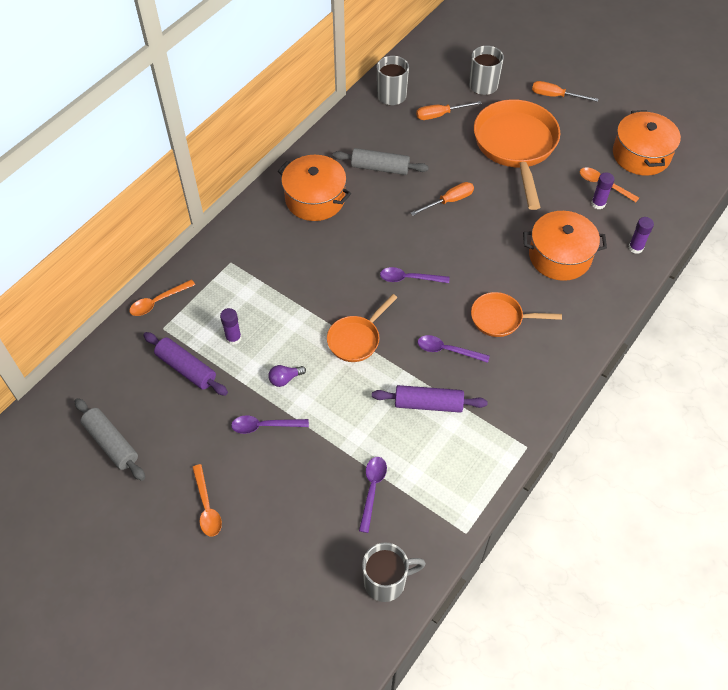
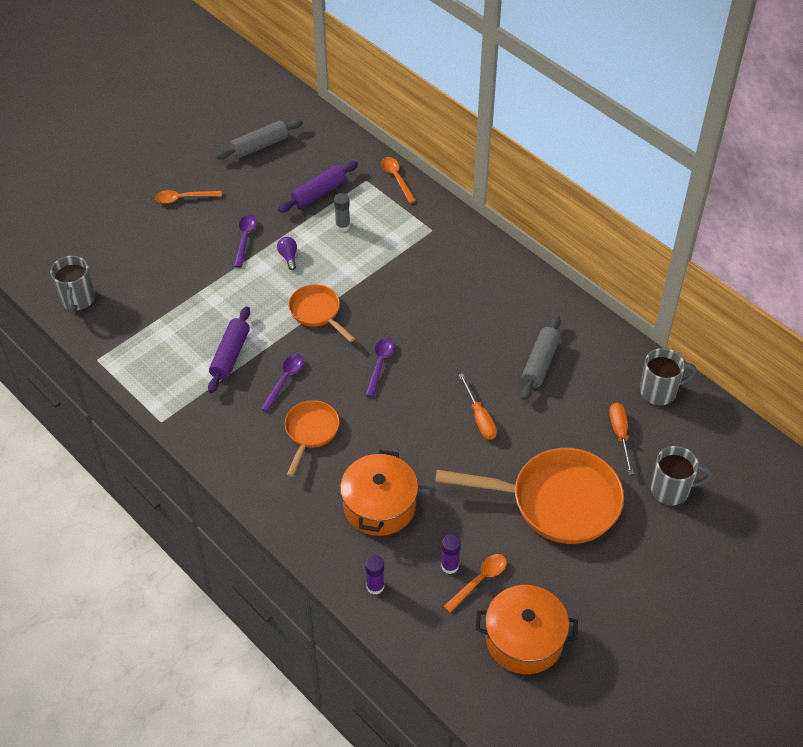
camera: 100 degrees right, 5 degrees down
purple glue stick [220,308,242,345] -> grey glue stick [334,193,350,231]
orange pot [278,155,351,221] -> none
purple spoon [359,457,387,533] -> none
orange screwdriver [532,81,598,102] -> none

